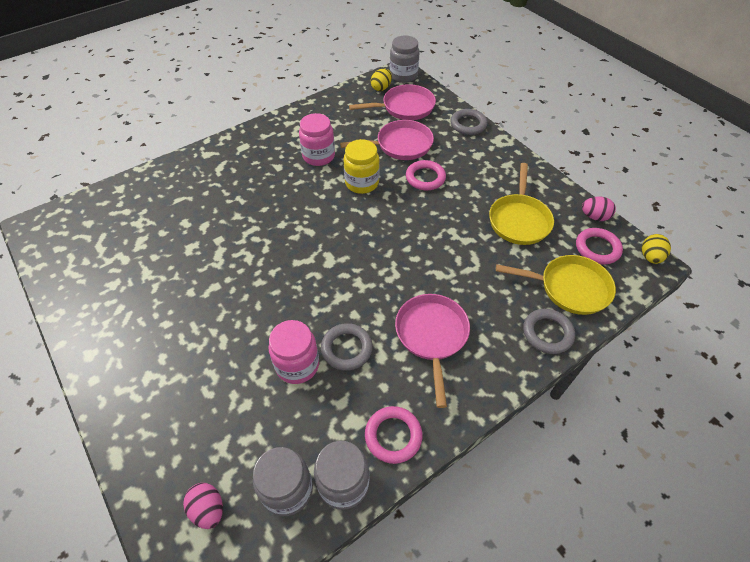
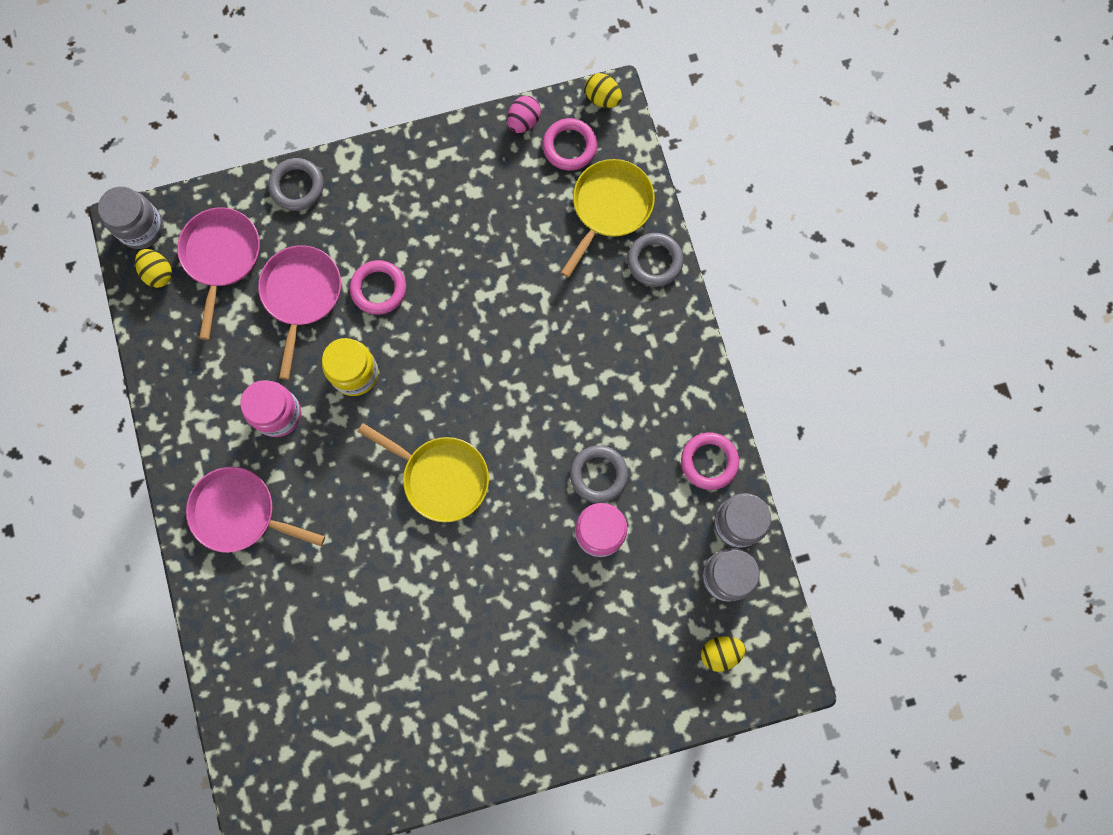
camera: 70 degrees left, 25 degrees up
pink egg [183,483,223,529] -> yellow egg [701,636,746,672]
pink pan [395,294,470,408] -> pink pan moved to [186,467,325,553]
yellow pan [489,163,554,245] -> yellow pan moved to [358,423,489,522]

